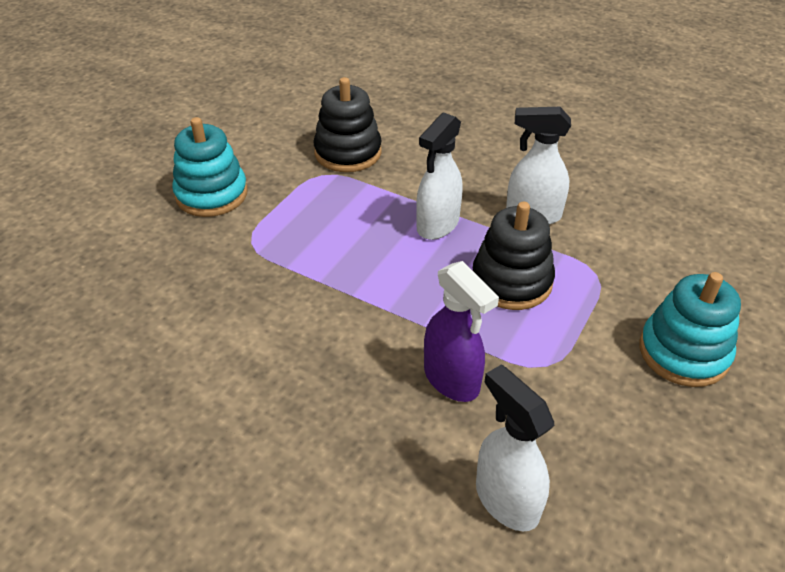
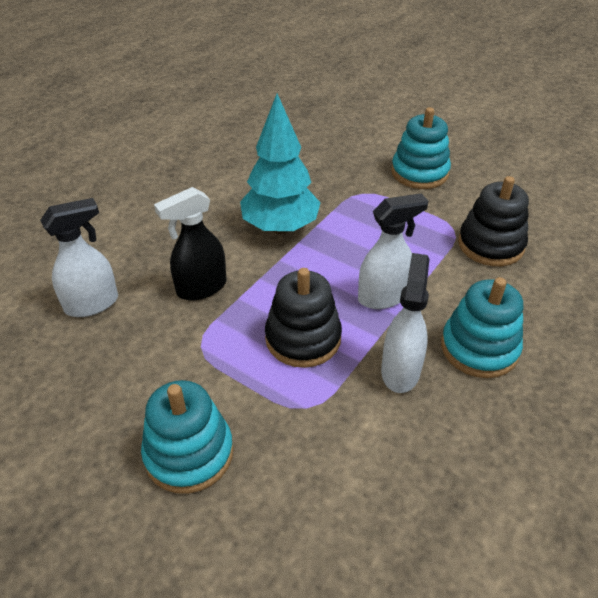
camera: 95 degrees right, 0 degrees up
white spray bottle [416,112,463,240] -> white spray bottle turned 120 degrees clockwise [358,193,428,309]
purple spray bottle [424,261,499,402] -> black spray bottle [154,187,226,300]
none -> turquoise tree [240,94,321,234]
none -> turquoise stacking toy [441,277,523,378]

